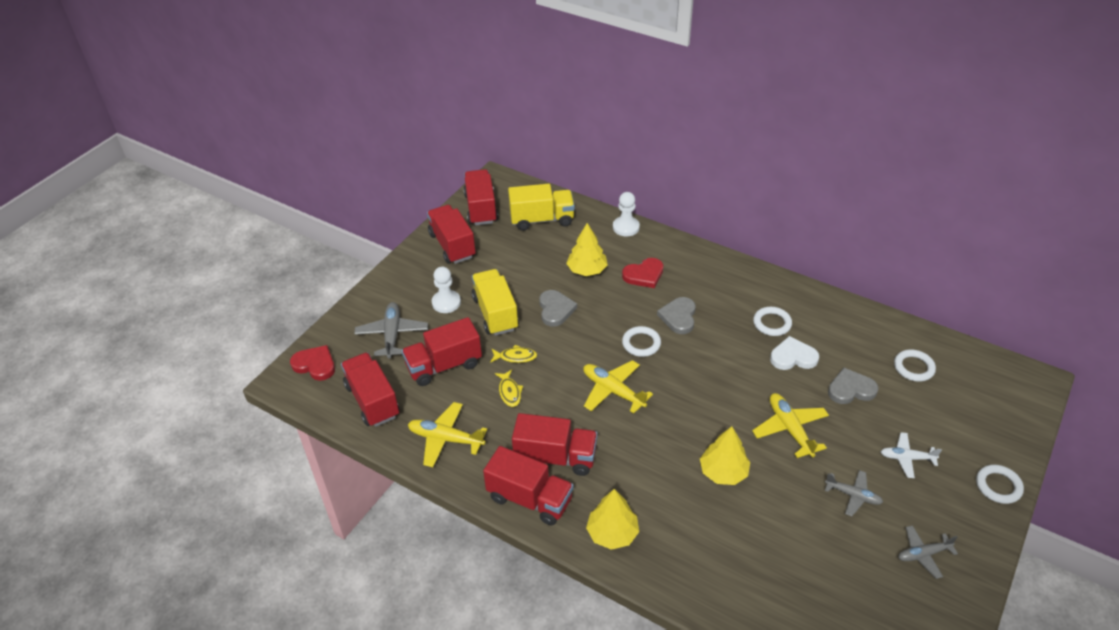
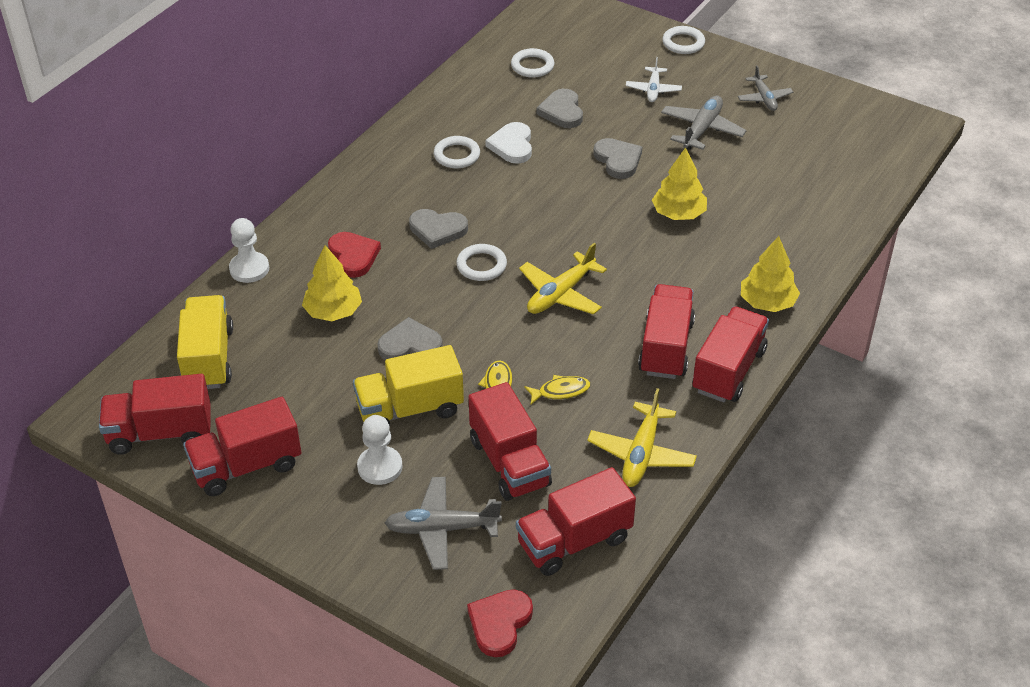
camera: 90 degrees left, 0 degrees up
yellow plane [752,393,829,458] -> grey heart [593,138,642,179]
grey plane [825,470,883,516] -> grey plane [661,96,747,150], size x1.51

